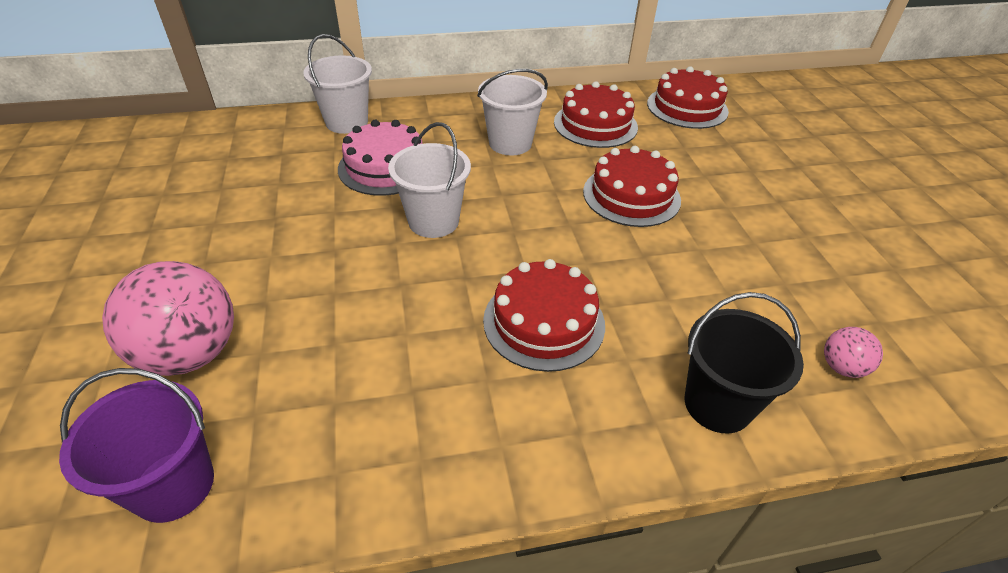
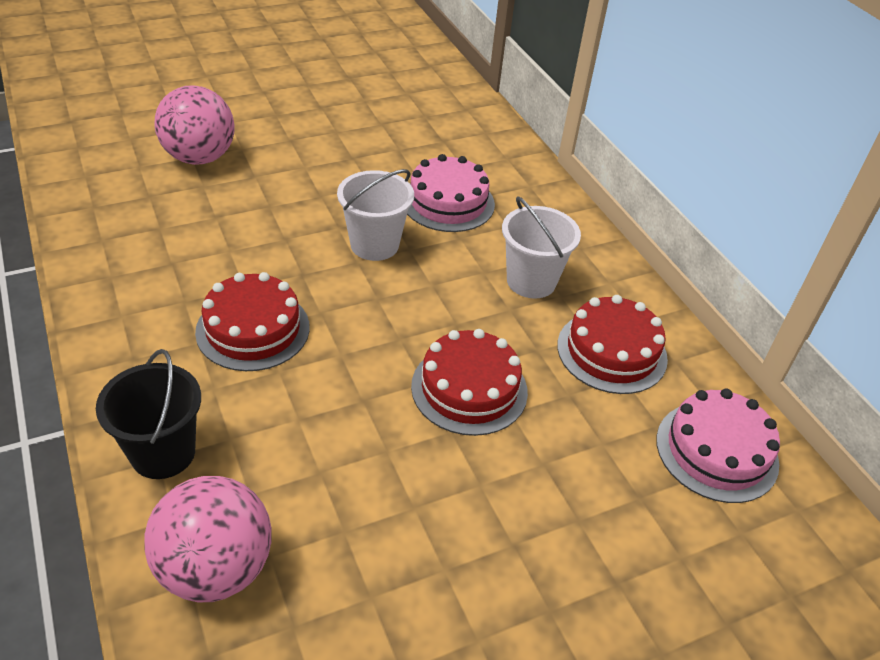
camera: 75 degrees right, 0 degrees up
purple bucket [59,368,214,523] -> none
white bucket [303,34,372,134] -> none
red cake [647,66,729,129] -> pink cake [656,389,780,503]
pink ball [824,327,883,378] -> pink ball [144,476,272,602], size x2.13

